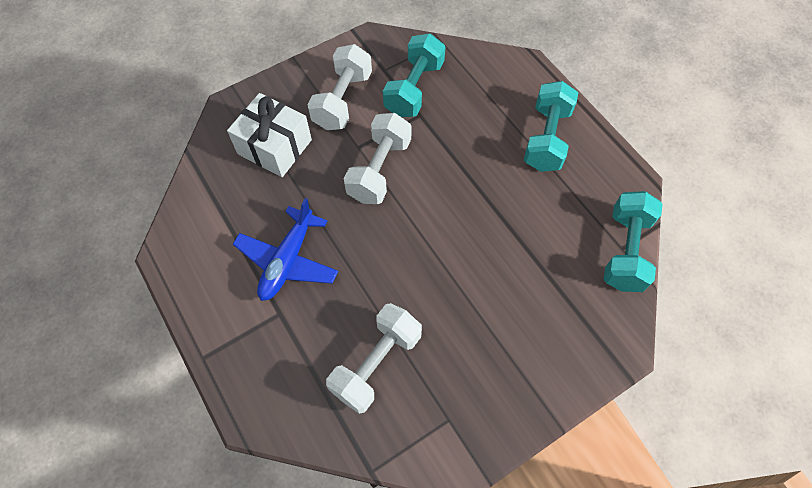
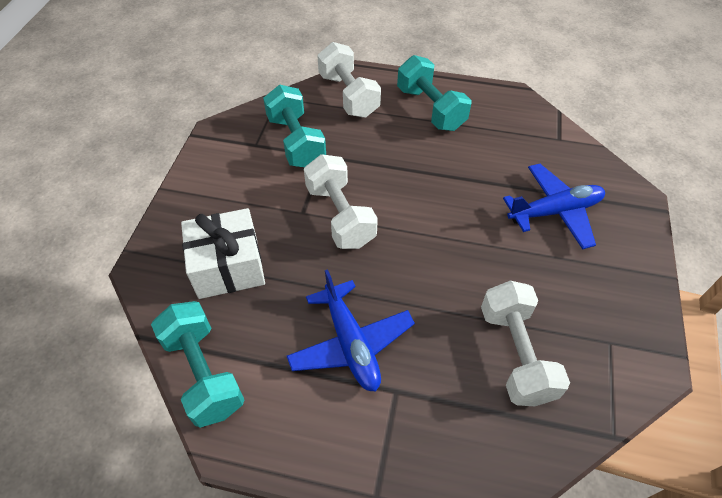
camera: 45 degrees left, 10 degrees down
white dumbbell [307,44,372,130] -> white dumbbell moved to [317,42,381,118]
turquoise dumbbell [603,191,663,292] -> turquoise dumbbell moved to [151,301,245,428]
none -> blue plane [503,164,605,249]

